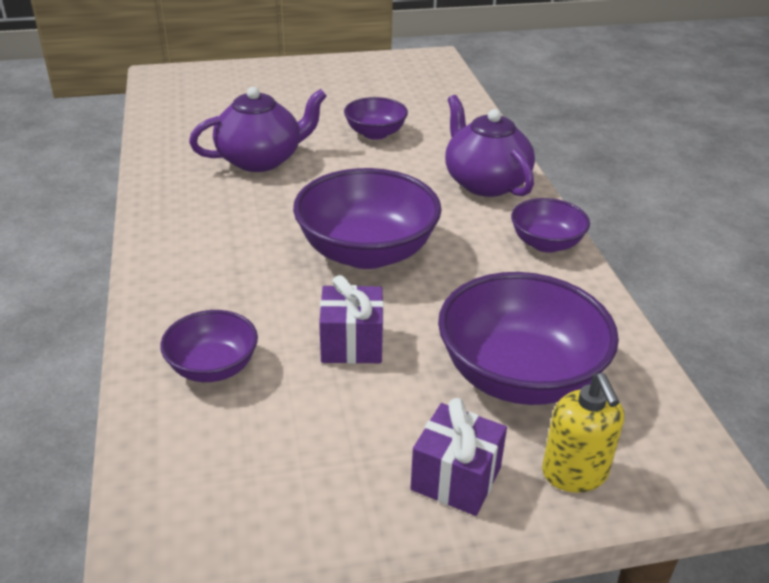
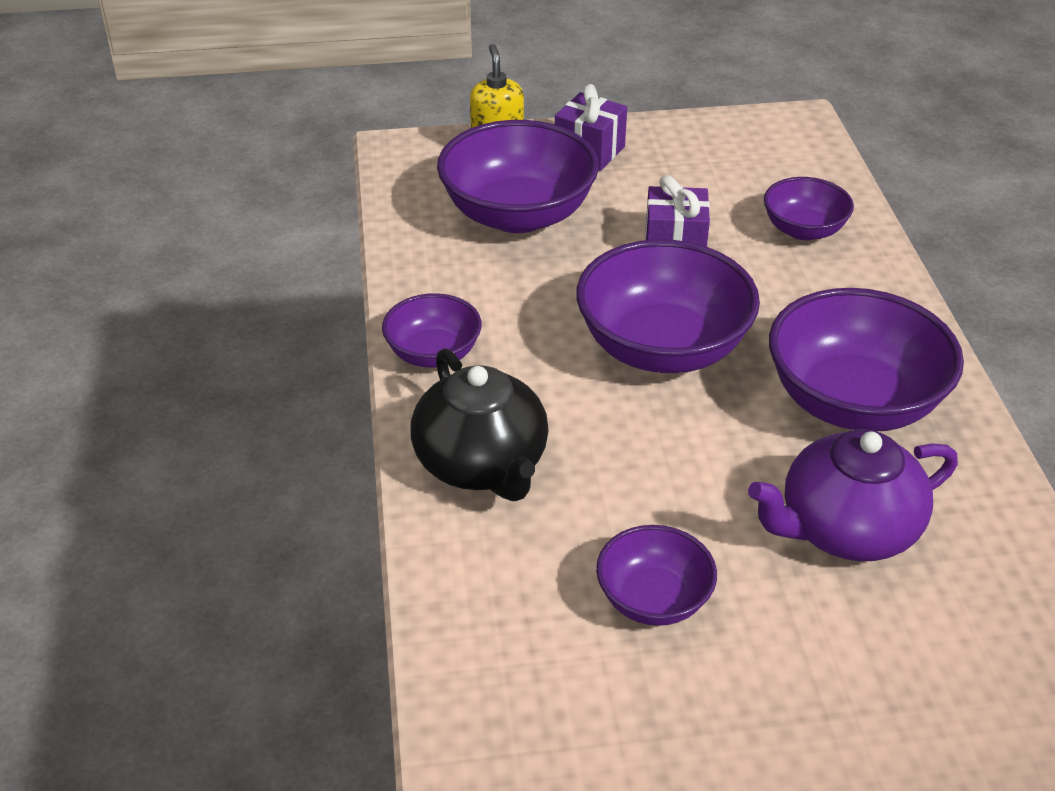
camera: 175 degrees left, 5 degrees up
purple teapot [445,95,535,197] -> black teapot [411,348,549,501]
none -> purple bowl [769,288,964,431]

